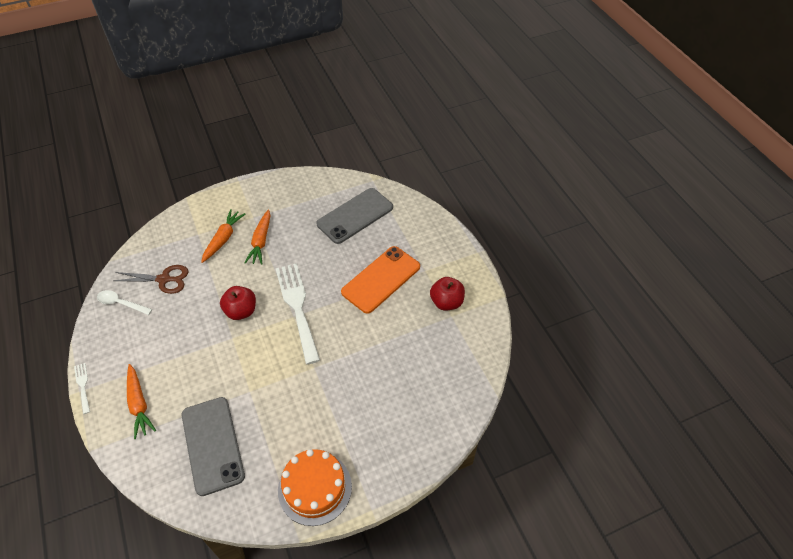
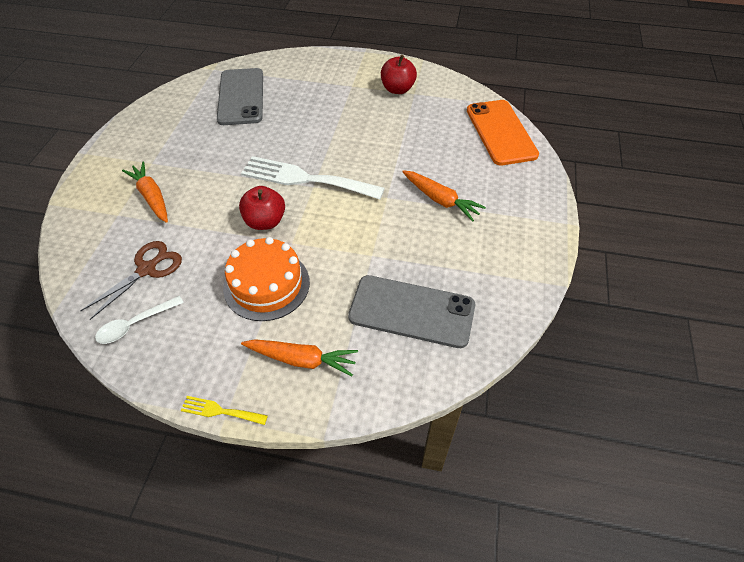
camera: 55 degrees left, 0 degrees up
white fork [74,363,90,414] -> yellow fork [180,396,268,425]
orange carrot [244,209,270,265] -> orange carrot moved to [402,170,486,222]
orange cake [278,449,352,526] -> orange cake moved to [223,237,310,321]
orange phone [341,246,420,314] -> orange phone moved to [467,100,539,165]

